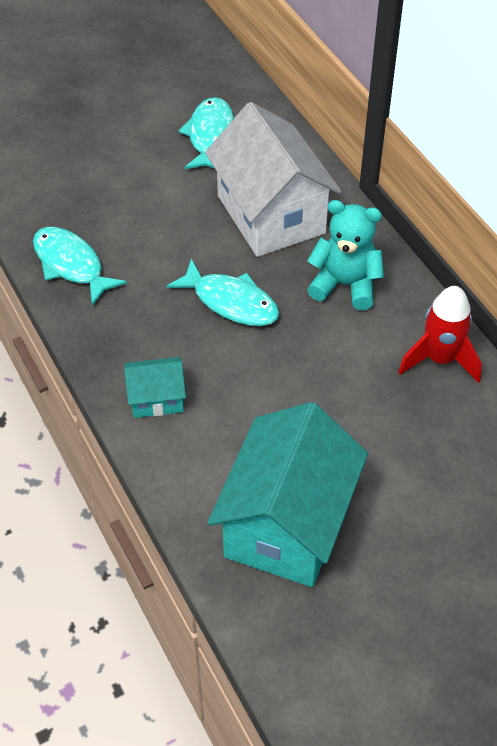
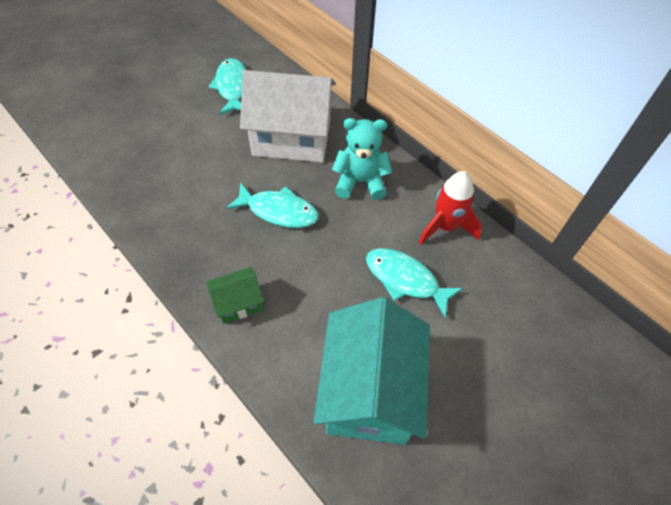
camera: 15 degrees left, 5 degrees up
turquoise fish [33,227,127,306] -> turquoise fish moved to [366,248,463,317]
turquoise house [124,357,186,418] -> green house [207,267,264,324]
white house [205,102,341,257] -> white house turned 45 degrees counterclockwise [240,70,336,163]

